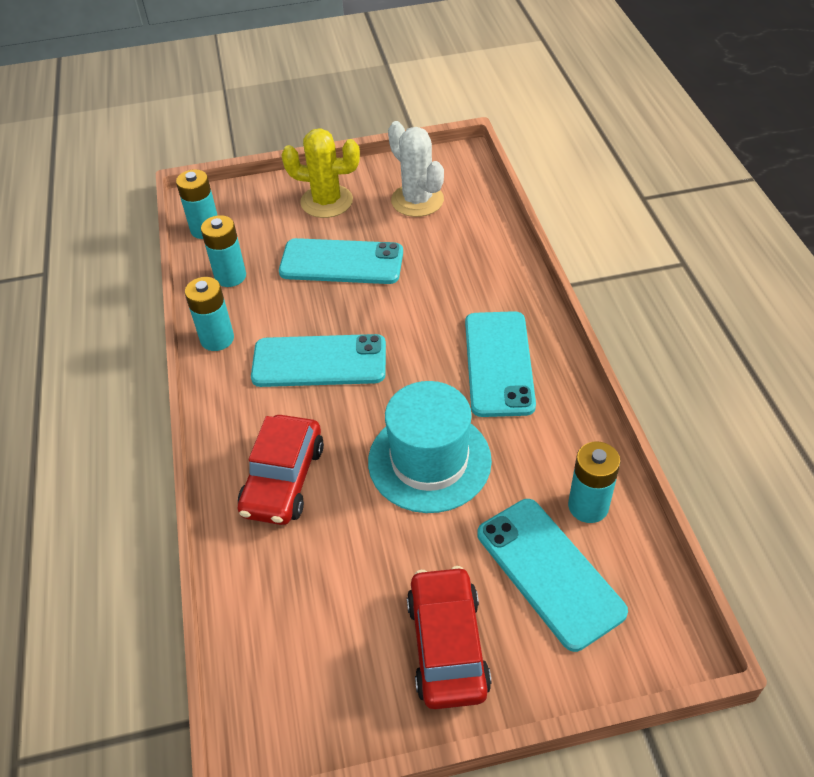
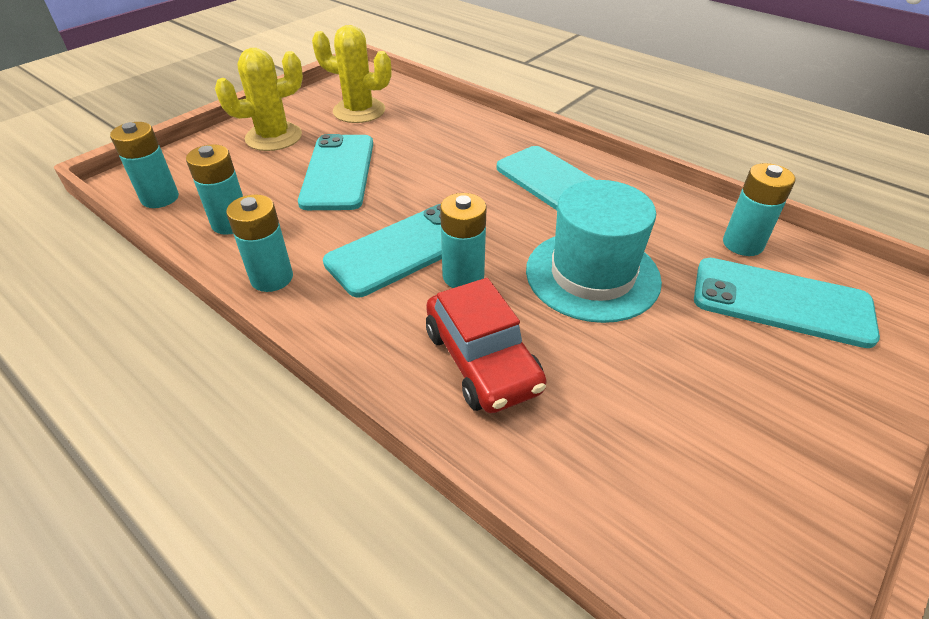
camera: 40 degrees left, 5 degrees down
turquoise phone [279,238,403,284] -> turquoise phone turned 60 degrees counterclockwise [298,134,373,210]
white cactus [388,121,444,217] -> yellow cactus [312,25,391,123]
red car [407,566,492,709] -> none
none -> turquoise battery [440,193,487,288]

